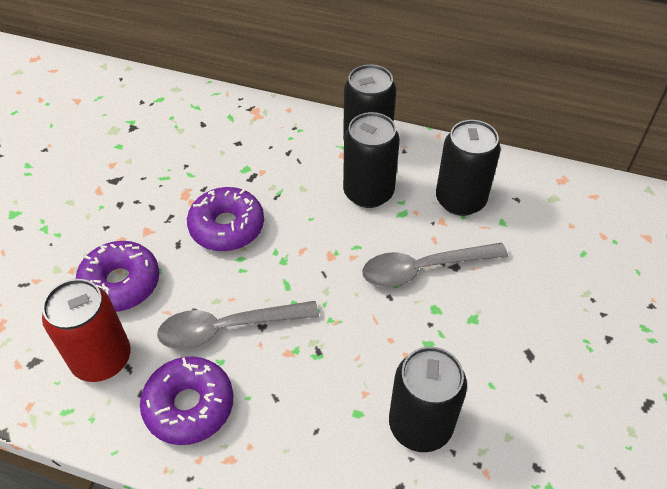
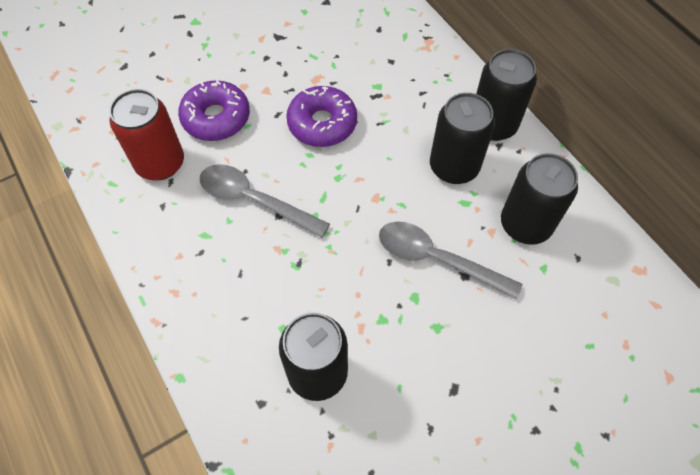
camera: 40 degrees right, 10 degrees up
purple donut [140,356,233,445] -> none

